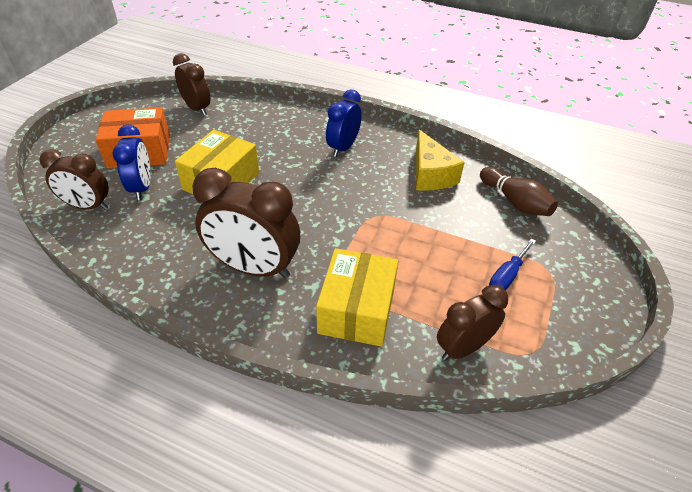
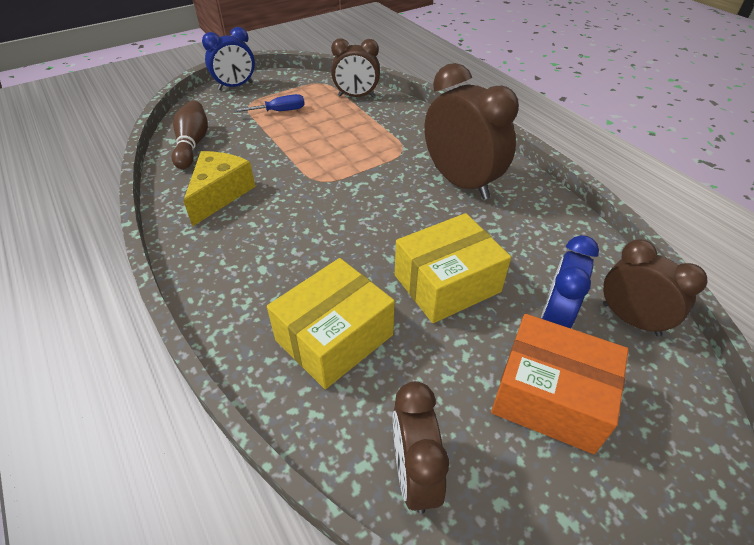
camera: 145 degrees left, 0 degrees up
yellow box [316,248,398,347] -> yellow box moved to [267,258,395,389]
blue clock [326,90,362,157] -> blue clock moved to [202,27,255,90]

